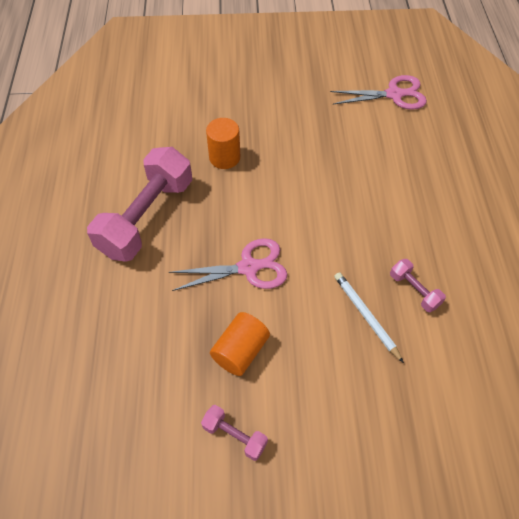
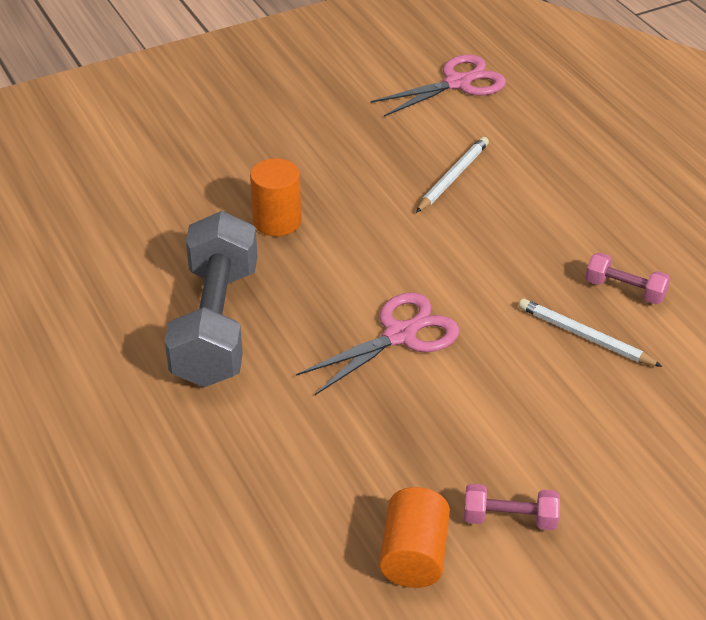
camera: 25 degrees left, 15 degrees down
pink dumbbell [87,147,192,262] -> grey dumbbell [165,211,257,387]
orange cylinder [210,312,270,376] -> orange cylinder moved to [379,487,450,588]
none -> white pencil [416,137,489,213]

